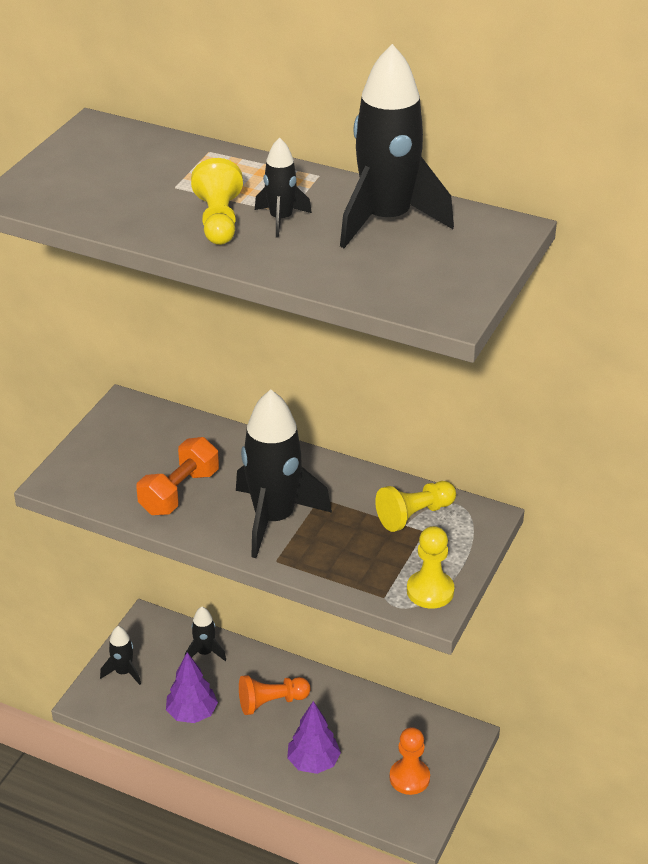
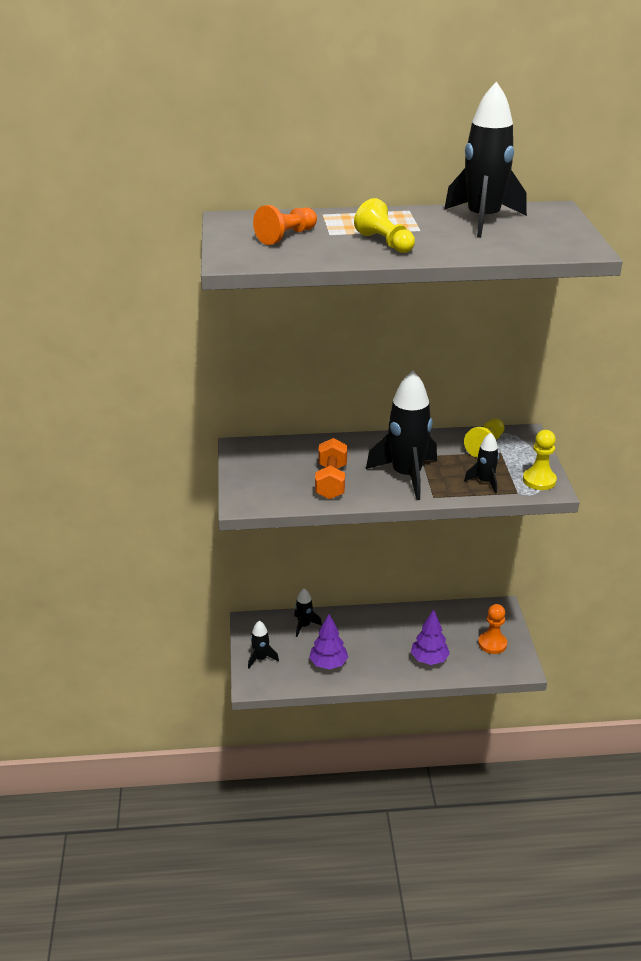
camera: 30 degrees left, 5 degrees down
orange pawn [239,675,311,715] -> orange pawn moved to [253,205,317,245]
black rocket [255,137,312,238] -> black rocket moved to [464,432,499,493]

